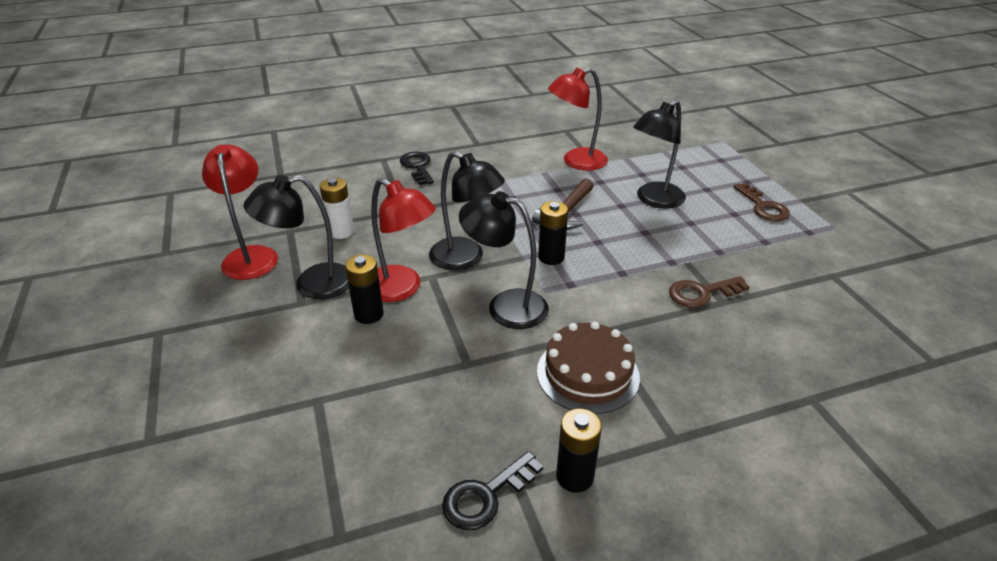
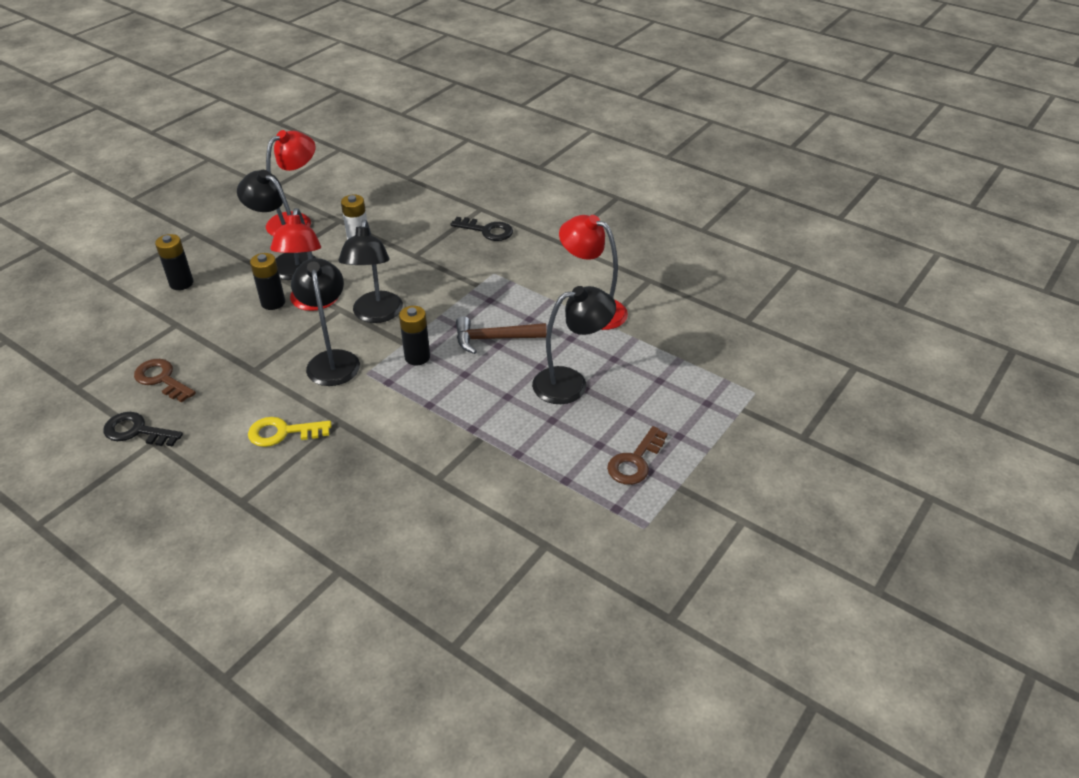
camera: 55 degrees right, 5 degrees up
black key [400,152,434,185] -> black key turned 75 degrees clockwise [450,217,513,241]
brown cake [537,322,640,414] -> yellow key [248,417,331,447]
black battery [556,408,602,493] -> black battery moved to [155,234,193,290]
black lamp [633,100,686,209] -> black lamp turned 150 degrees clockwise [532,286,616,404]
brown key [669,276,750,308] -> brown key moved to [134,359,196,403]

